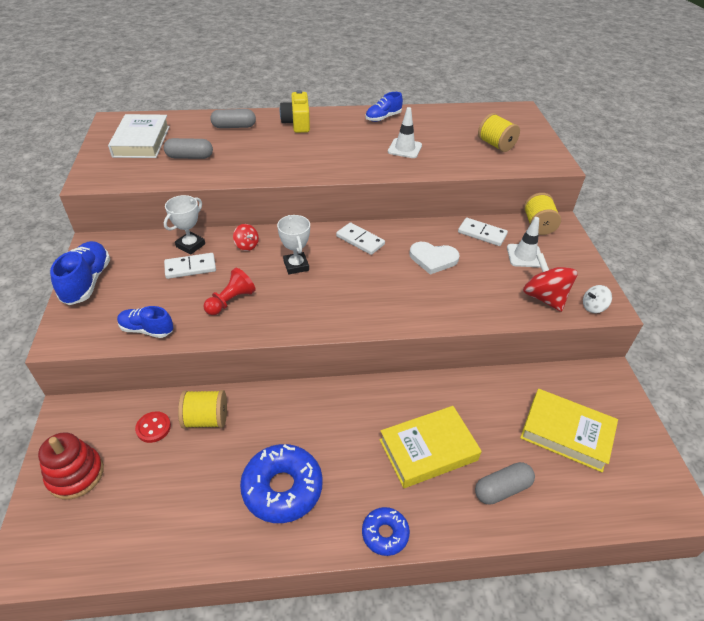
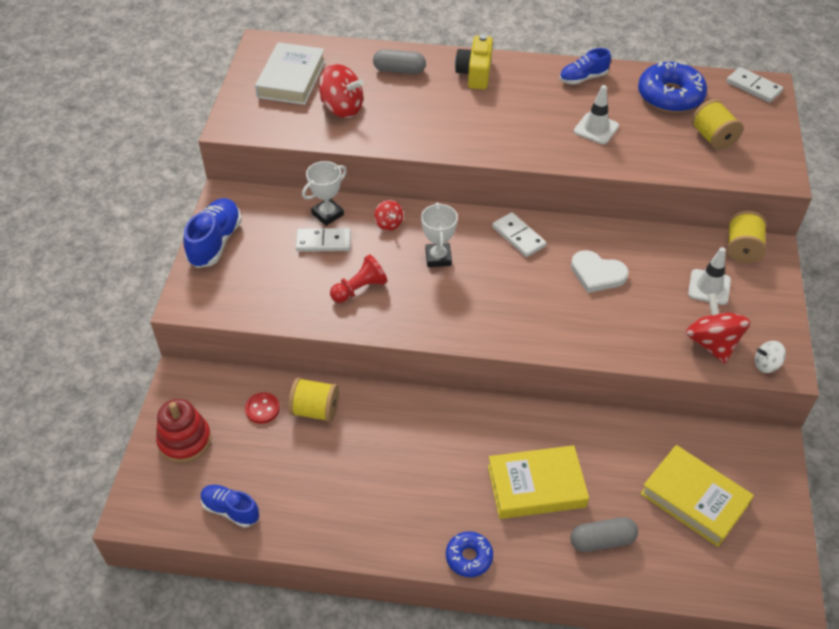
camera: 15 degrees right, 5 degrees up
blue shoe [117,306,173,338] -> blue shoe moved to [201,485,259,528]
grey capsule [164,138,213,159] -> red spinning top [319,64,364,118]
blue donut [240,444,323,523] -> blue donut moved to [638,61,707,113]
white domino [458,218,508,246] -> white domino moved to [726,67,783,103]

